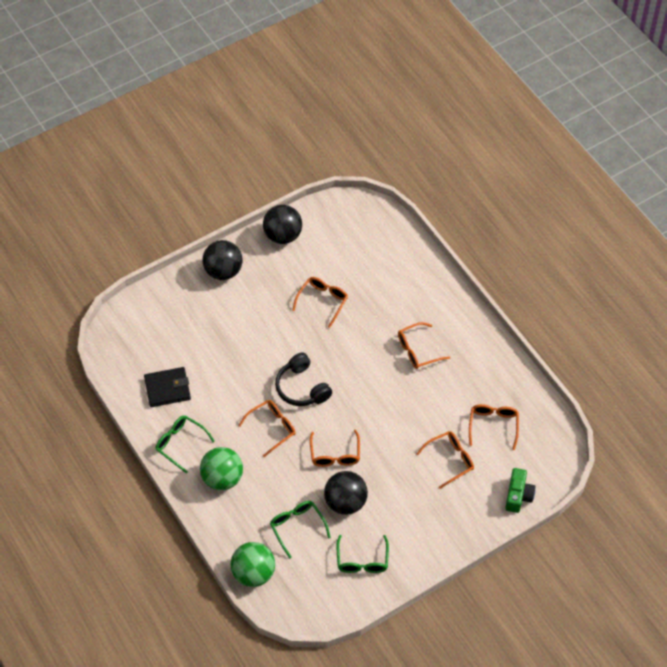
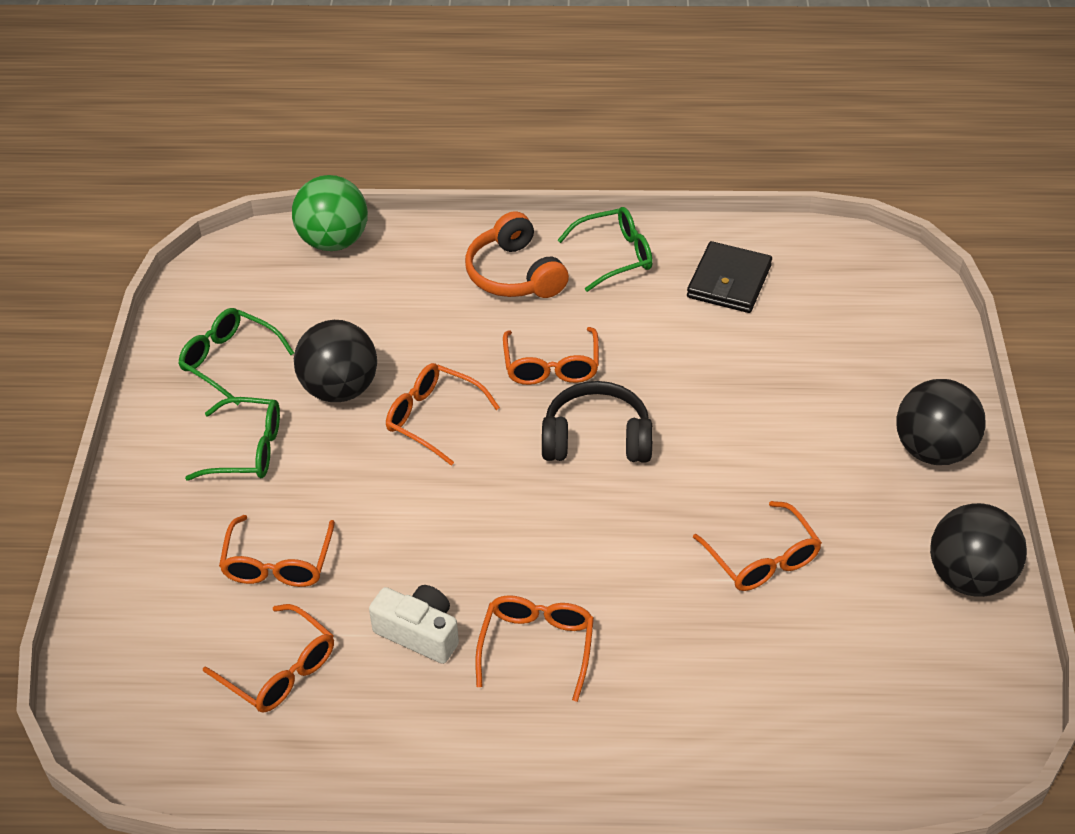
camera: 125 degrees right, 10 degrees down
green ball [200,447,243,490] -> orange headphones [465,211,569,298]
green glasses [270,501,331,559] -> green glasses moved to [185,397,280,481]
green camera [505,468,536,513] -> none
none -> white camera [369,585,459,664]

